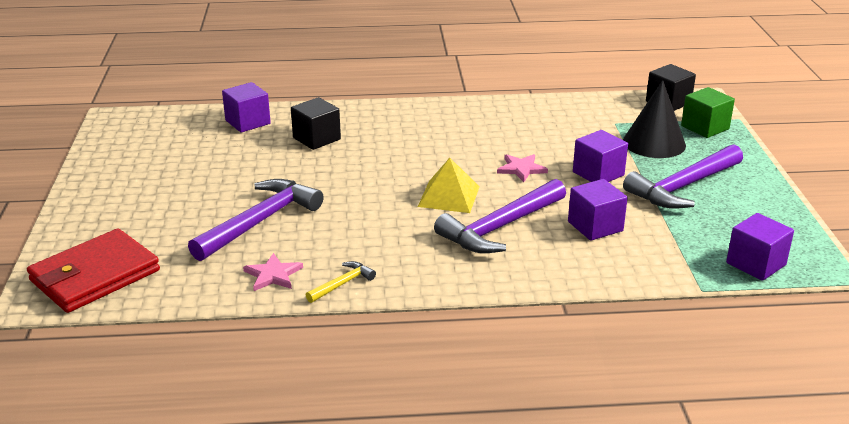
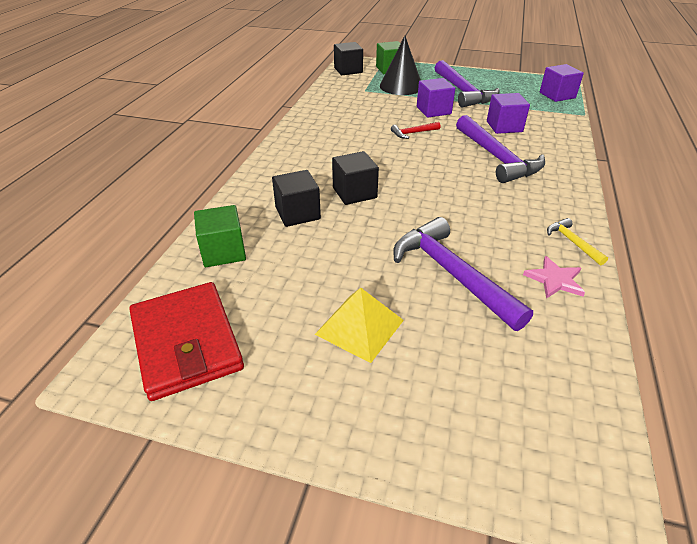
camera: 70 degrees left, 10 degrees up
red wallet [27,229,160,313] -> red wallet moved to [129,282,244,401]
purple cube [222,82,271,132] -> green cube [194,205,246,267]
yellow pyramid [418,158,480,213] -> yellow pyramid moved to [315,288,404,363]
pink star [497,154,548,182] -> red hammer [391,122,441,139]
none -> black cube [332,151,379,205]

